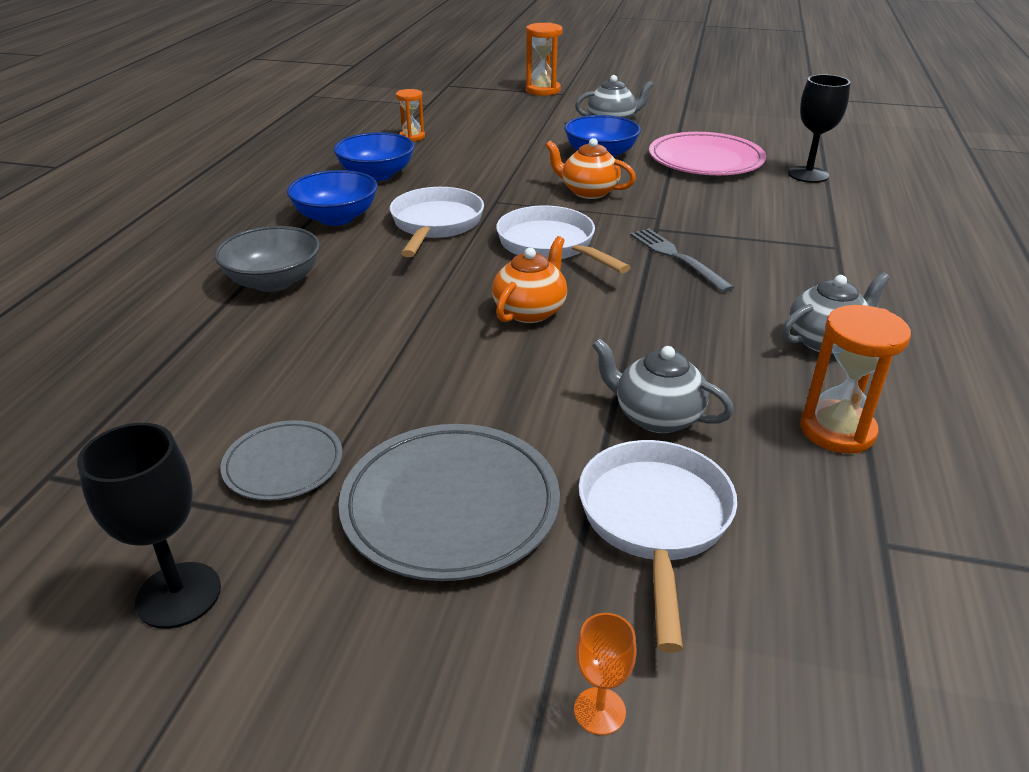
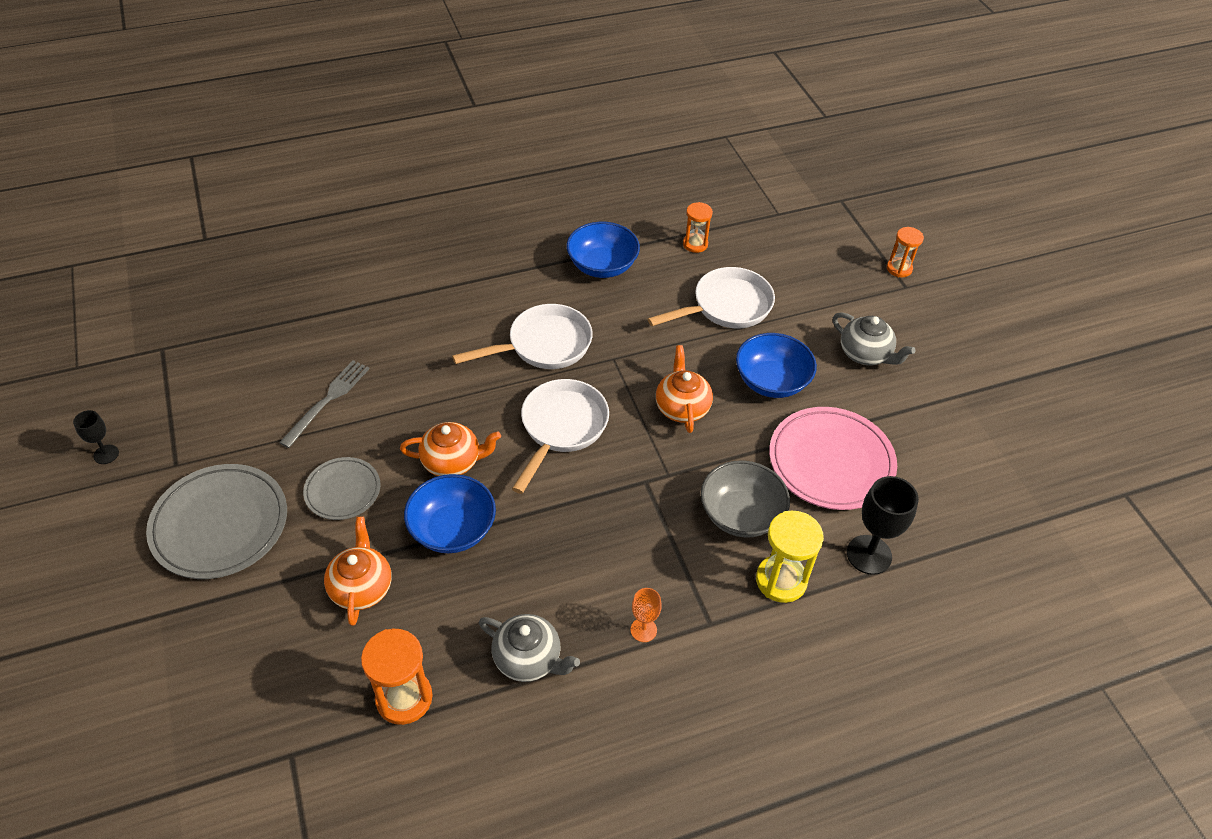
camera: 55 degrees right, 15 degrees up
black goblet [77,423,221,629] -> black goblet [73,410,119,464], size x0.56
grey bowl [215,226,320,292] -> grey bowl moved to [701,460,790,538]
grey plate [220,420,343,501] -> grey plate moved to [303,457,380,520]
blue bowl [287,170,377,226] -> blue bowl moved to [404,474,496,553]
orange hourglass [526,23,563,96] -> orange hourglass [887,227,924,278], size x0.64
orange goblet [574,613,637,735] -> orange goblet moved to [631,588,662,642]
white pan [579,440,737,653] -> white pan moved to [648,267,775,328]
grey teapot [592,338,734,433] -> orange teapot [324,517,392,626]
grey fork [630,228,735,292] -> grey fork moved to [279,360,369,448]
none -> yellow hourglass [756,511,824,603]

